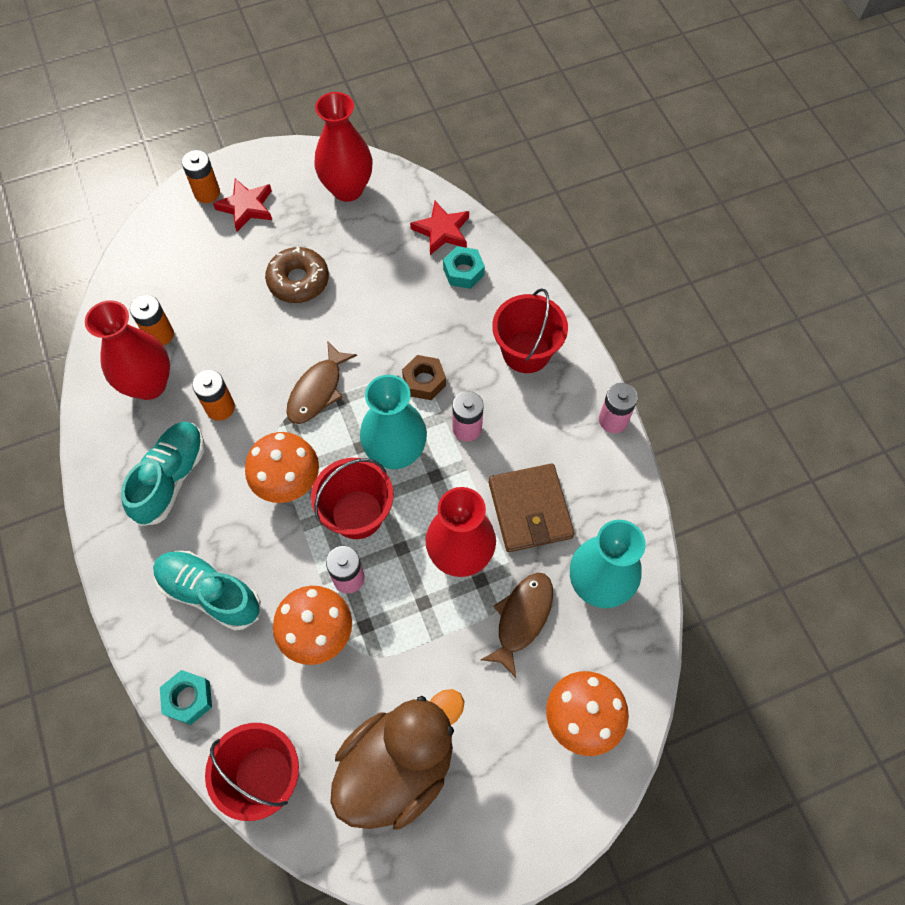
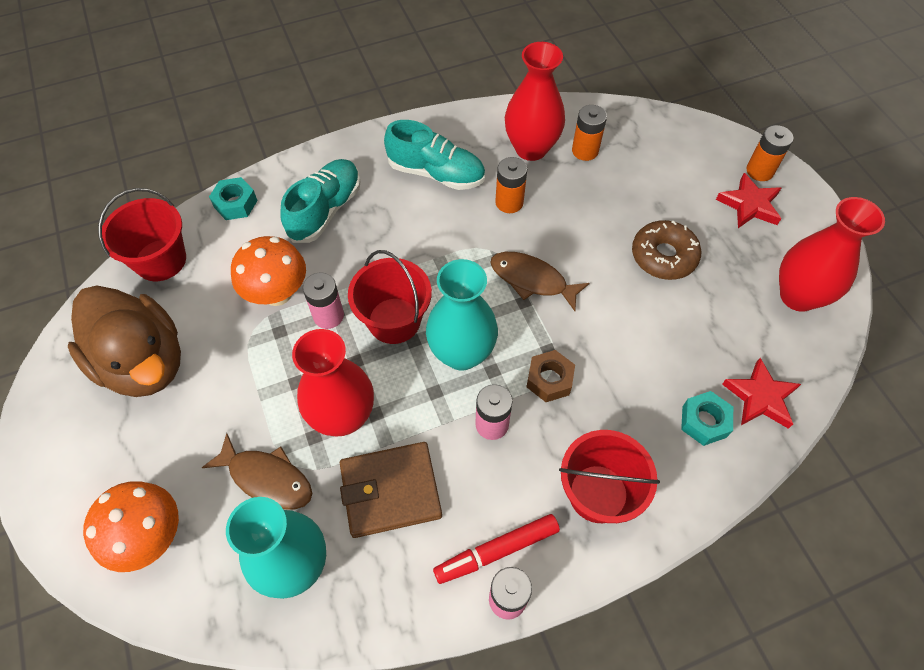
camera: 90 degrees right, 5 degrees down
orange mushroom [245,432,319,503] -> none
none -> red marker [433,514,560,584]

